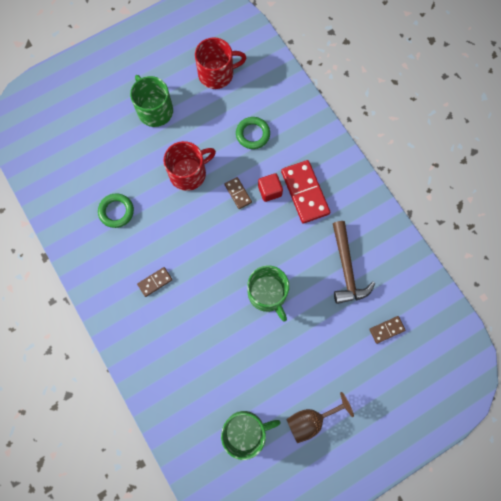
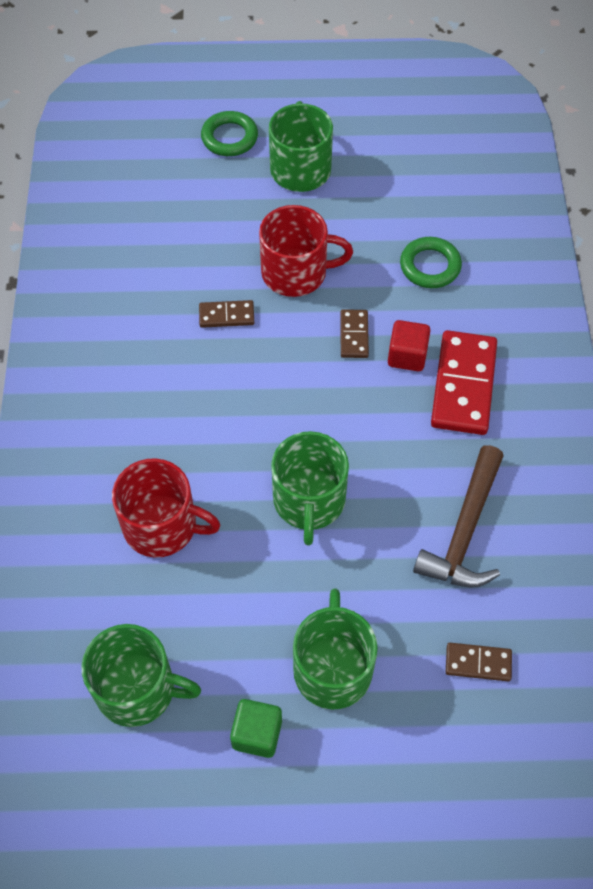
camera: 30 degrees right, 15 degrees down
green ring [98,193,134,228] -> green ring moved to [201,111,258,156]
brown domino [137,267,172,297] -> brown domino moved to [199,300,254,328]
red mug [195,37,246,89] -> red mug moved to [112,458,220,558]
brown goblet [286,392,354,443] -> green cube [230,699,282,758]
none -> green mug [293,589,378,710]

